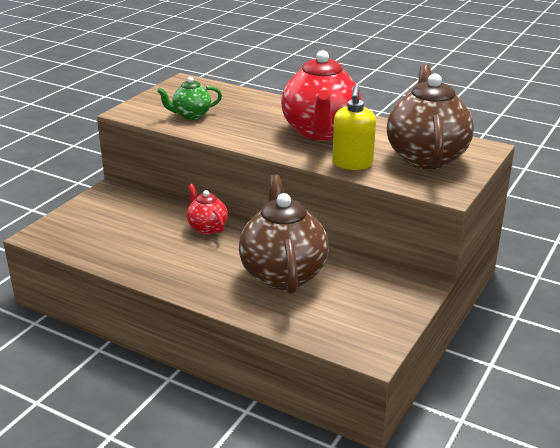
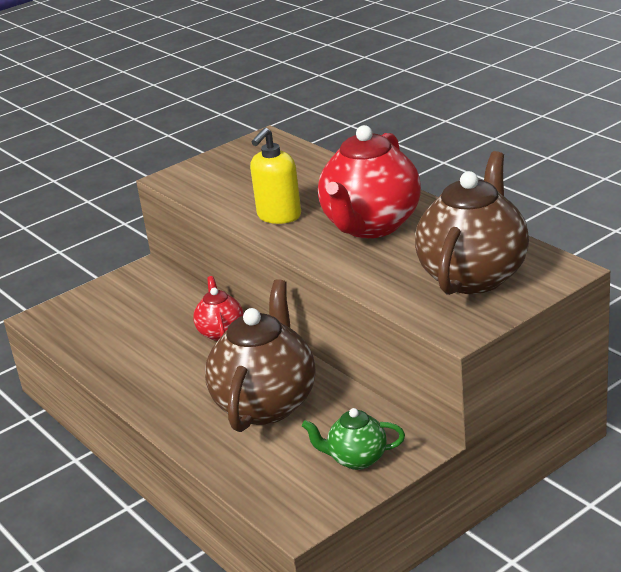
camera: 25 degrees right, 0 degrees up
green teapot [157,77,222,120] -> green teapot moved to [302,408,405,470]
yellow soap dispenser [332,85,376,170] -> yellow soap dispenser moved to [250,127,301,224]

